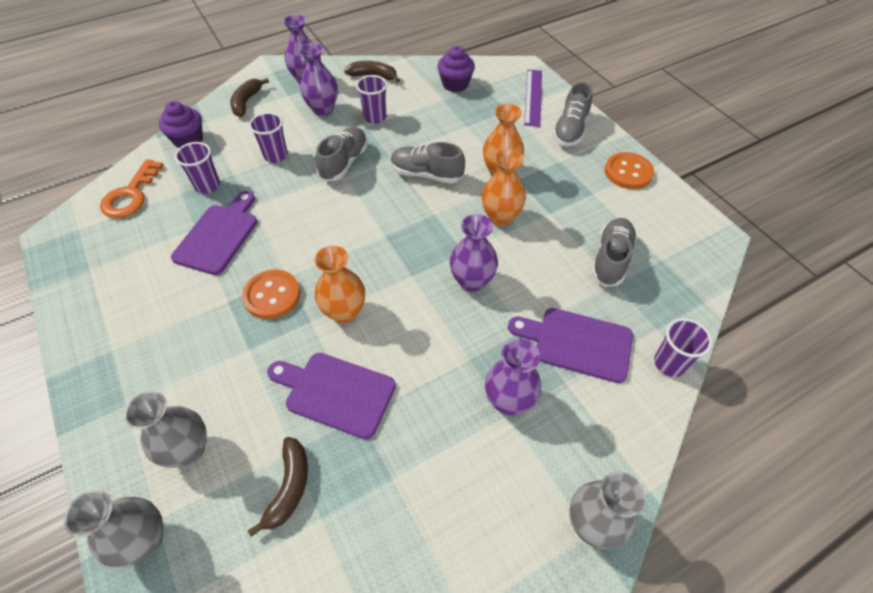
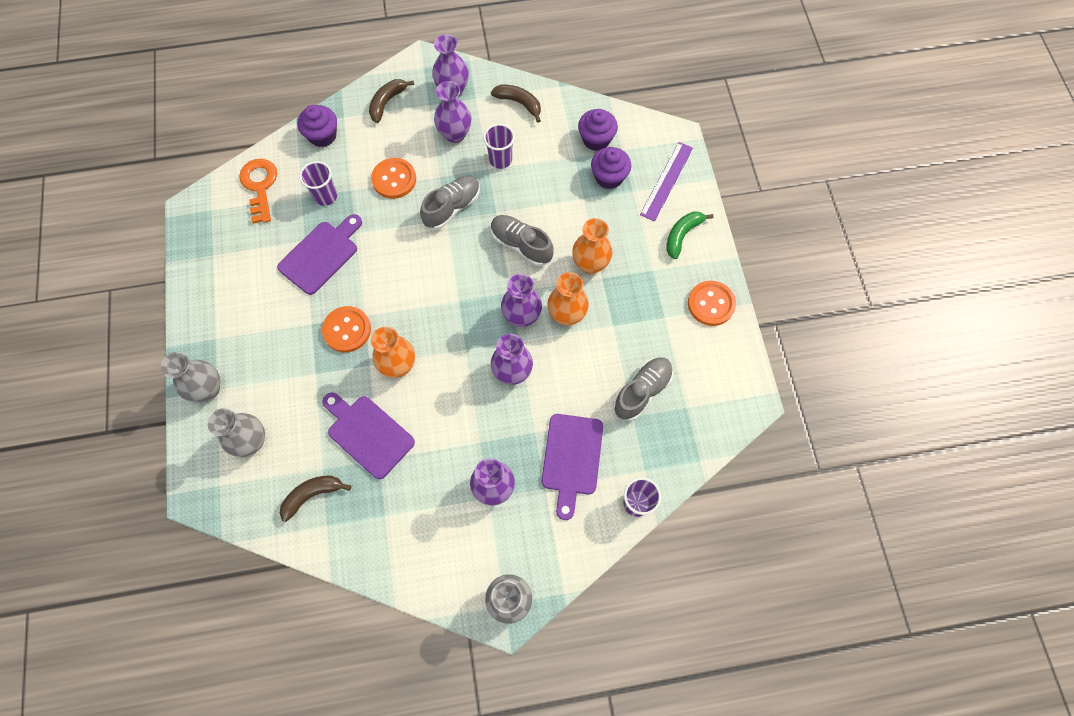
camera: 20 degrees right, 15 degrees up
grey vase [64,490,163,567] -> grey vase moved to [161,352,220,402]
orange key [100,159,164,218] -> orange key turned 135 degrees clockwise [239,159,277,224]
brown banana [248,437,308,537] -> brown banana turned 150 degrees counterclockwise [280,475,351,522]
purple cup [249,112,288,163] -> orange button [371,158,416,199]
purple cutting board [508,308,633,383] -> purple cutting board turned 120 degrees counterclockwise [542,414,603,520]
grey shoe [553,82,593,146] -> green banana [666,212,714,259]
none -> purple vase [501,274,542,327]
none -> purple cupcake [591,147,631,189]

